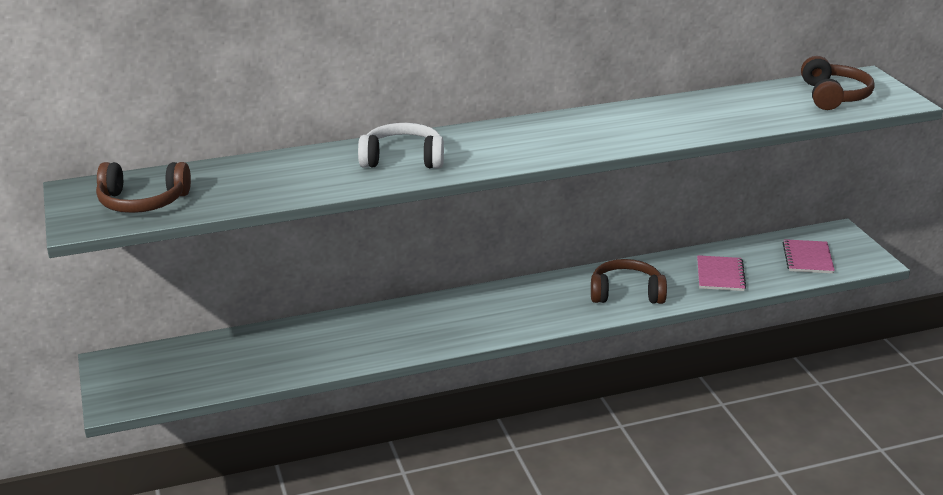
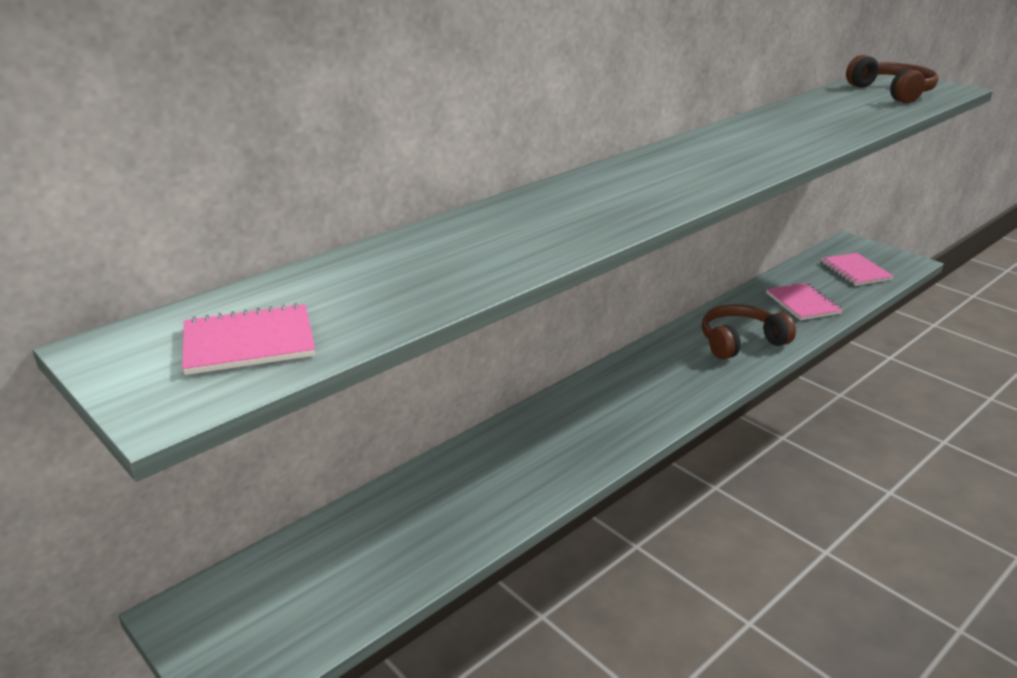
camera: 25 degrees left, 0 degrees up
brown headphones [96,162,191,213] -> pink notebook [182,303,315,375]
white headphones [358,123,444,169] -> none

